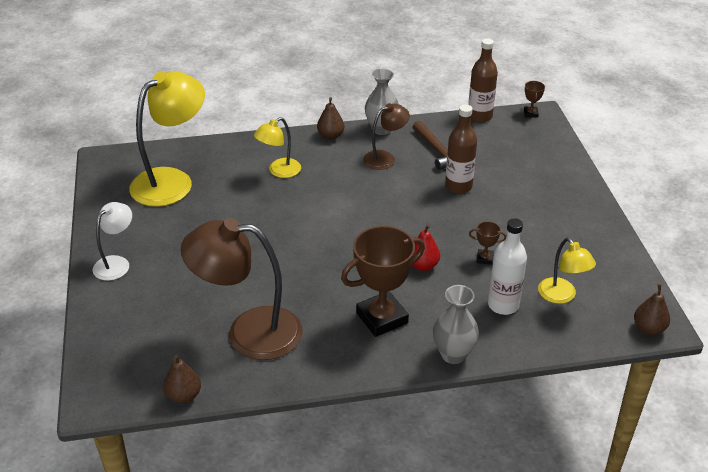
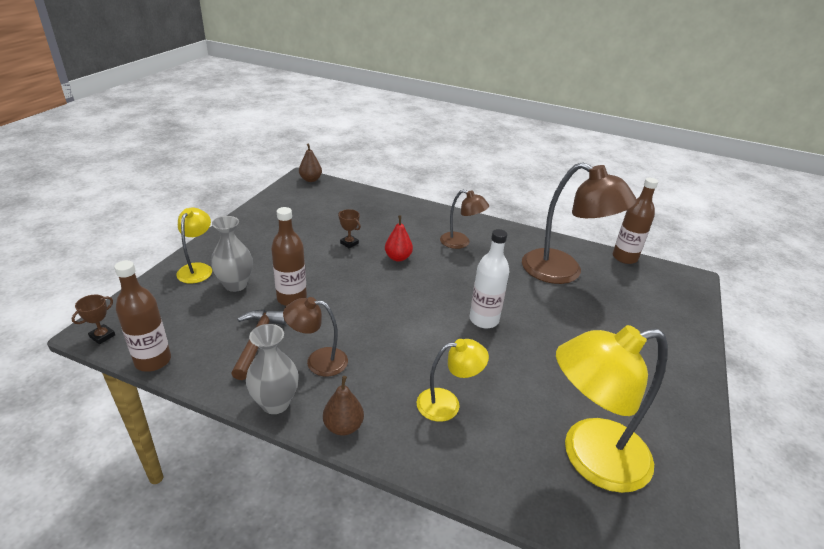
camera: 150 degrees left, 5 degrees down
white lamp [93,202,132,281] -> none
brown pear [163,355,201,403] -> brown bottle [613,178,658,264]
brown trophy [341,226,425,337] -> brown lamp [440,190,489,249]
grey vase [433,285,479,364] -> grey vase moved to [211,216,253,292]
white bottle [488,218,527,315] -> white bottle moved to [470,229,509,328]
yellow lamp [538,238,596,304] -> yellow lamp moved to [176,208,212,283]

